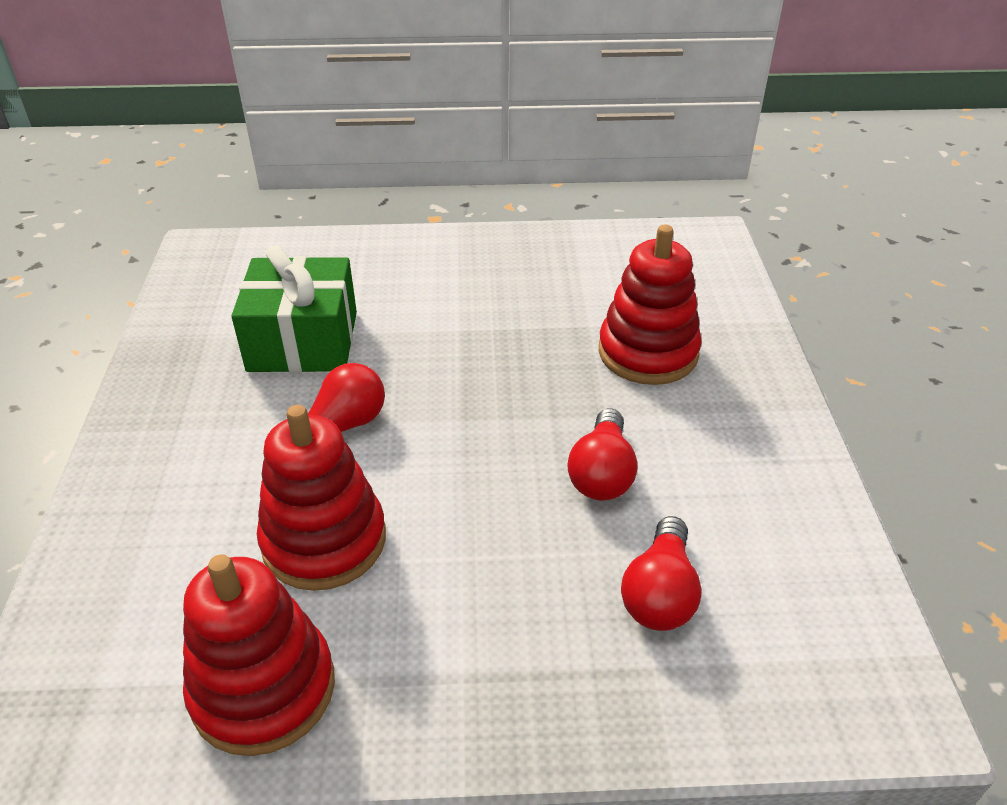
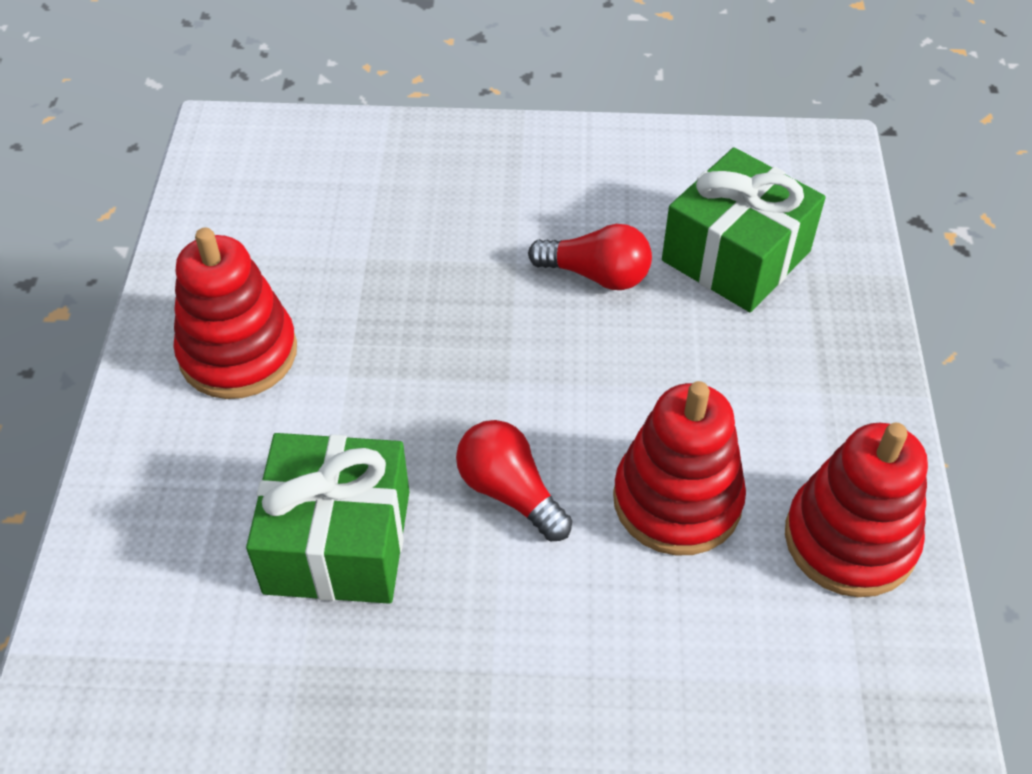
camera: 85 degrees left, 10 degrees up
red stacking toy [599,225,702,385] -> red stacking toy moved to [173,228,297,399]
red light bulb [621,516,702,631] -> green gift [662,147,826,312]

